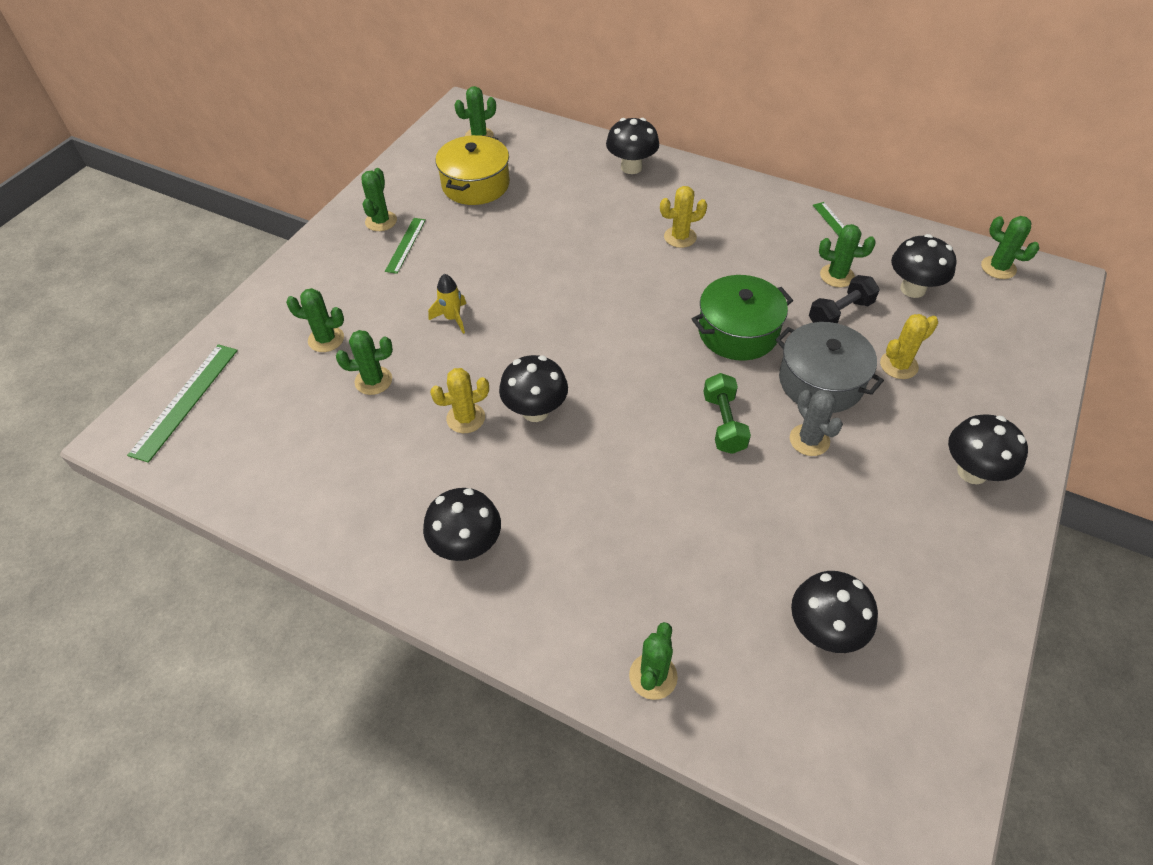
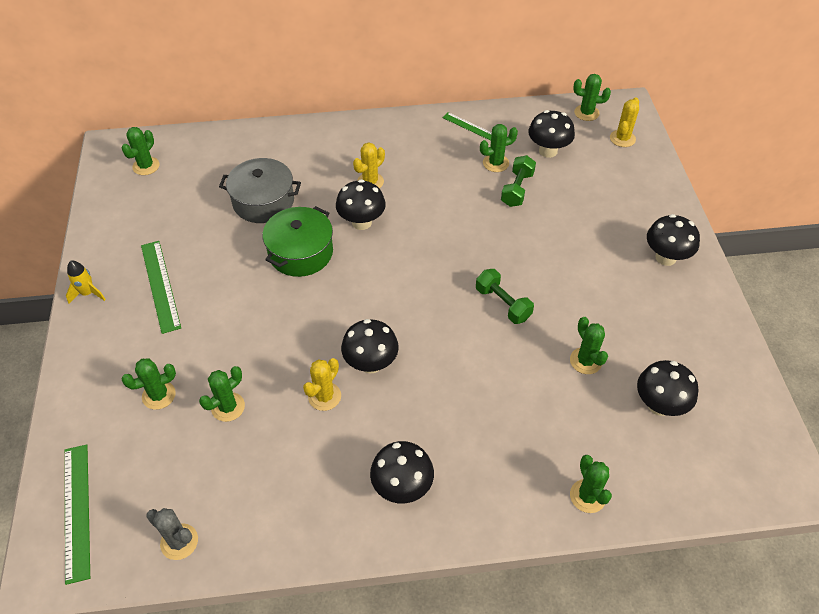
camera: 35 degrees left, 0 degrees up
green cactus [361,168,397,231] -> green cactus moved to [570,317,608,374]
green ruler [385,218,426,274] -> green ruler [141,241,181,334], size x1.57
yellow rocket [428,274,466,334] -> yellow rocket moved to [66,261,106,304]
yellow pot [435,135,510,205] -> none
black mushroom [606,118,659,174] -> black mushroom moved to [336,179,386,230]
green pot [692,275,793,361] -> green pot moved to [262,206,333,277]
grey pot [776,322,884,413] -> grey pot moved to [219,158,301,223]
grey cactus [790,390,843,456] -> grey cactus moved to [146,508,198,560]
black dumbbell [809,275,880,323] -> green dumbbell [501,155,536,207]
yellow cactus [880,314,938,379] -> yellow cactus moved to [610,97,639,147]

